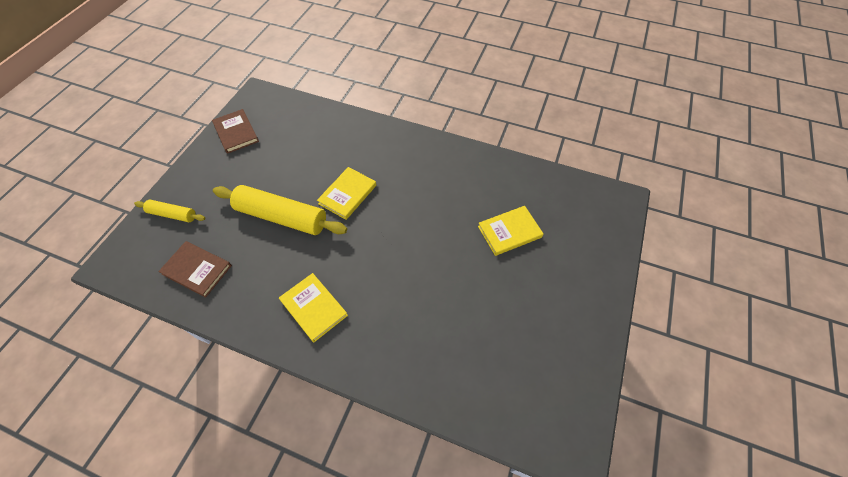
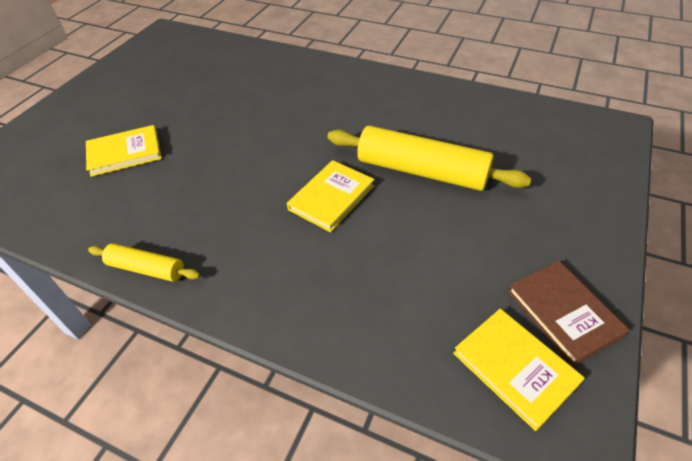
camera: 175 degrees left, 10 degrees down
yellow rolling pin [134,200,205,222] -> yellow rolling pin moved to [88,243,200,282]
brown book [158,241,232,298] -> none
yellow book [279,273,348,342] -> yellow book moved to [453,309,585,431]

